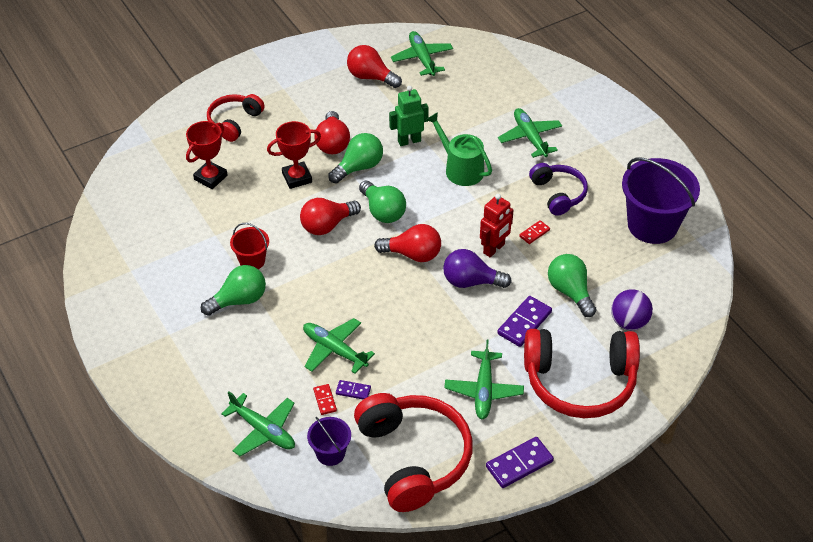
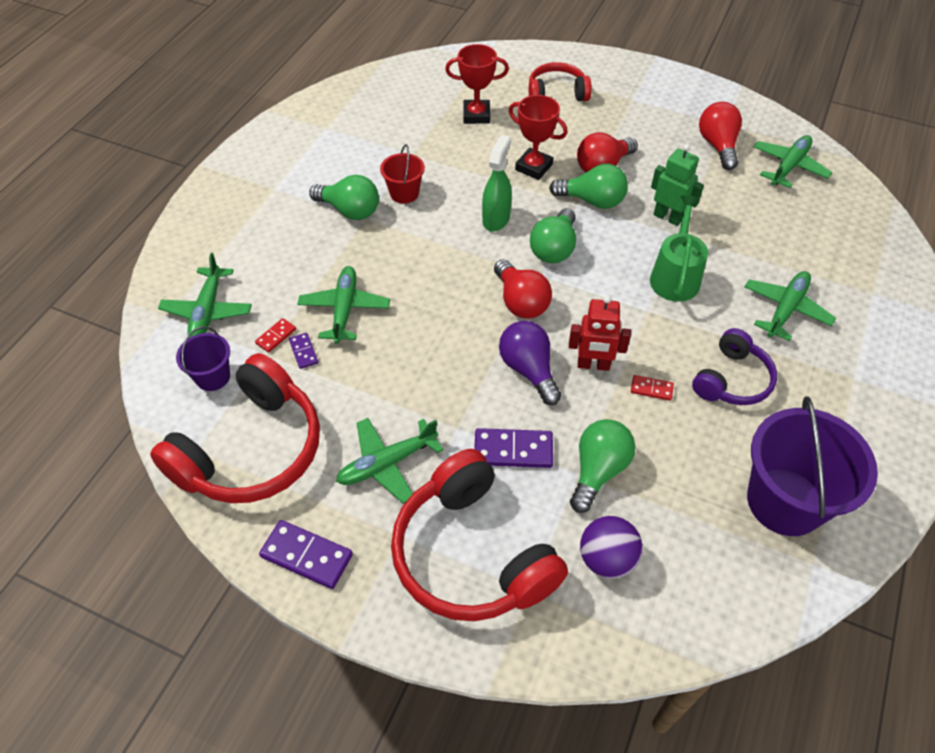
camera: 55 degrees right, 5 degrees up
red light bulb [300,198,361,235] -> green spray bottle [482,135,512,232]

